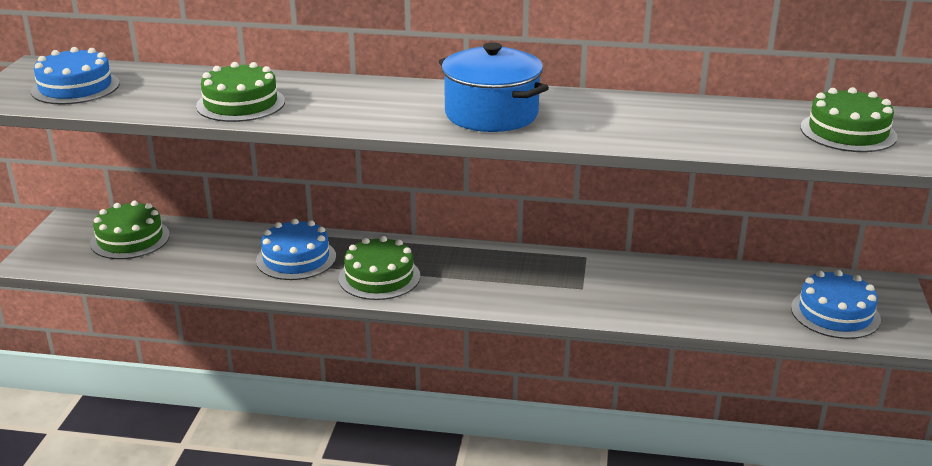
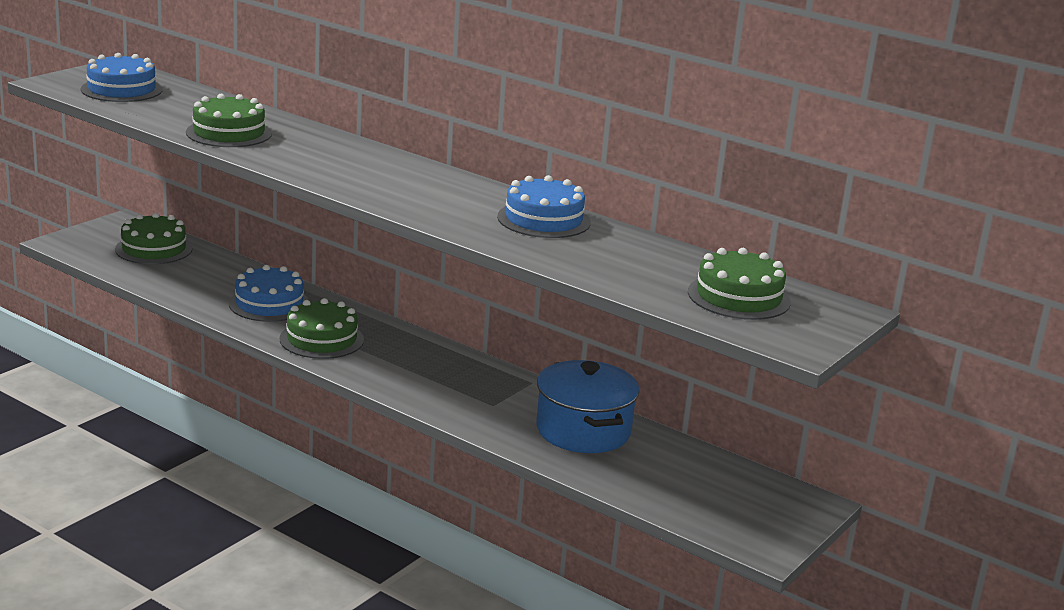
camera: 25 degrees right, 5 degrees down
blue pot [439,42,549,132] -> blue pot moved to [536,360,639,453]
blue cake [791,270,881,339] -> blue cake moved to [497,175,591,238]

